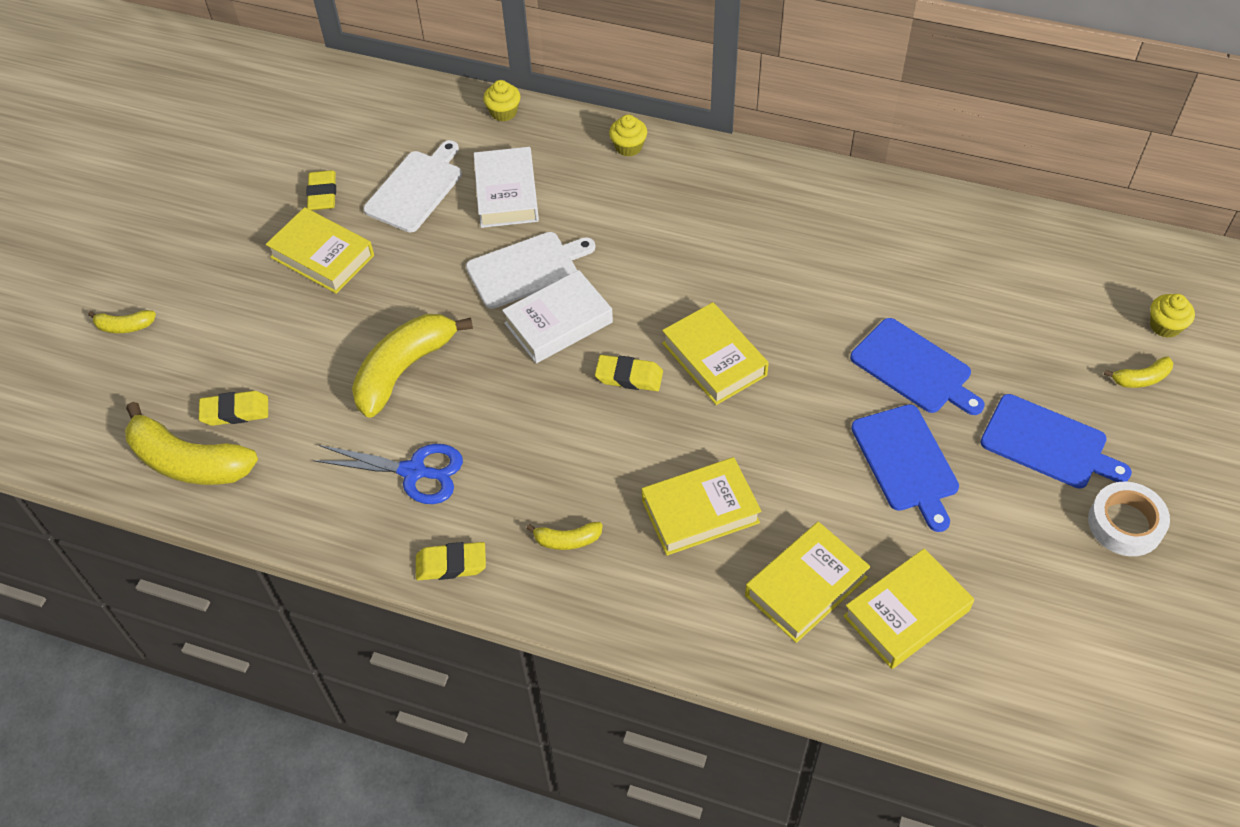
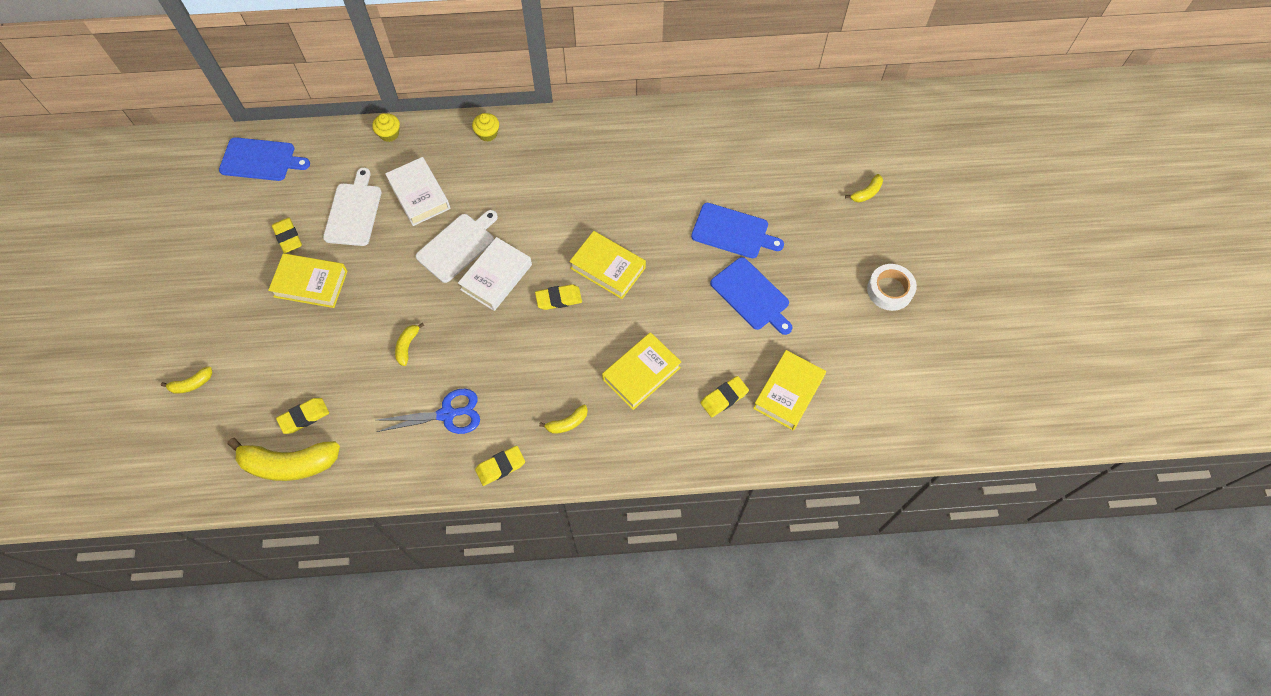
camera: 25 degrees left, 10 degrees up
yellow banana [352,314,473,418] -> yellow banana [395,323,424,366], size x0.47
yellow book [745,522,870,643] -> yellow eraser [701,376,749,417]
blue cutting board [980,394,1132,489] -> blue cutting board moved to [219,137,310,181]
yellow cupcake [1150,294,1195,338] -> none

